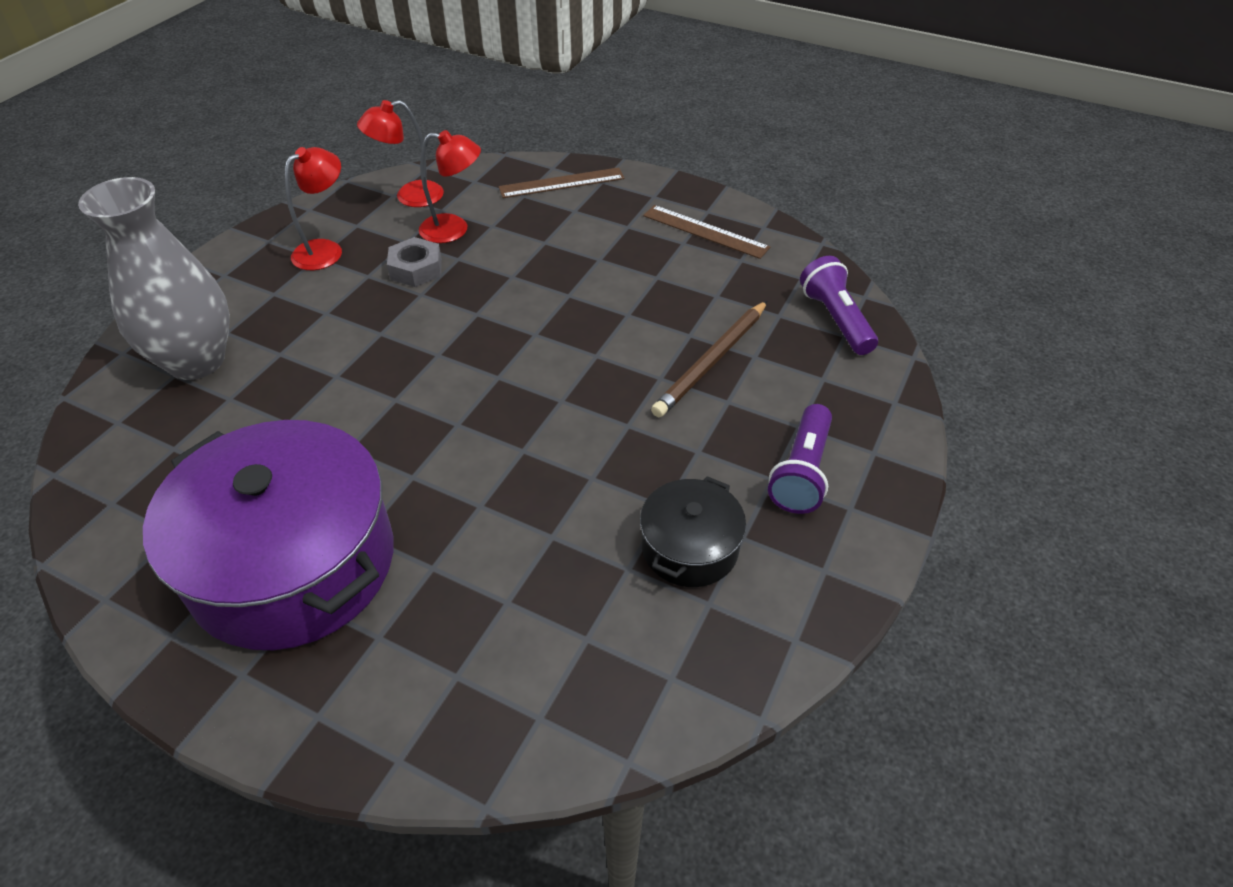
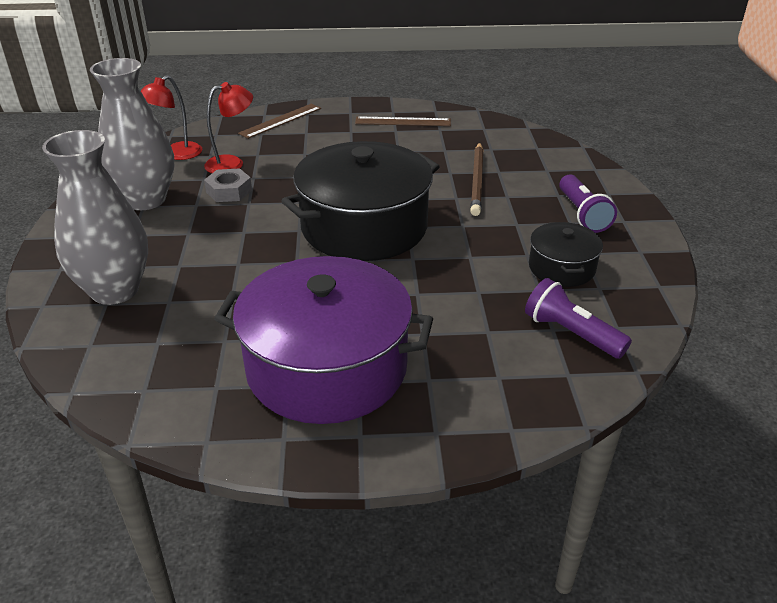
camera: 30 degrees left, 10 degrees down
red lamp [285,147,342,270] -> grey vase [90,58,174,210]
purple flashlight [800,256,878,355] -> purple flashlight moved to [525,278,632,359]
none -> black pot [282,141,440,261]

